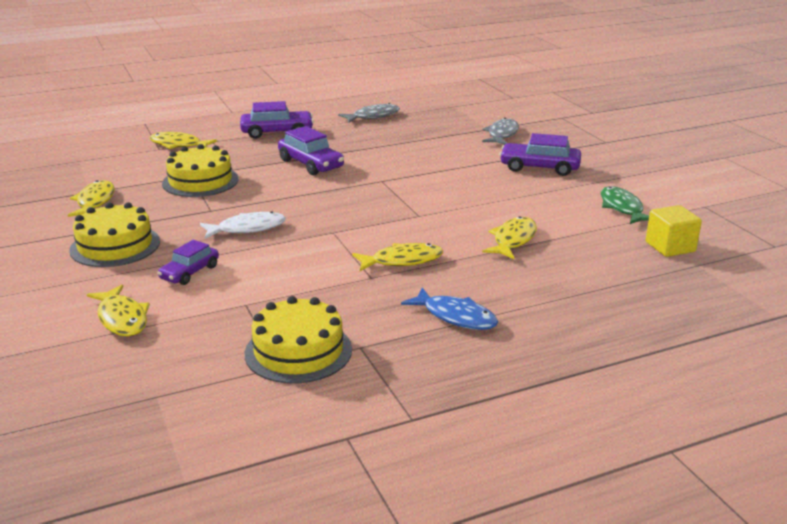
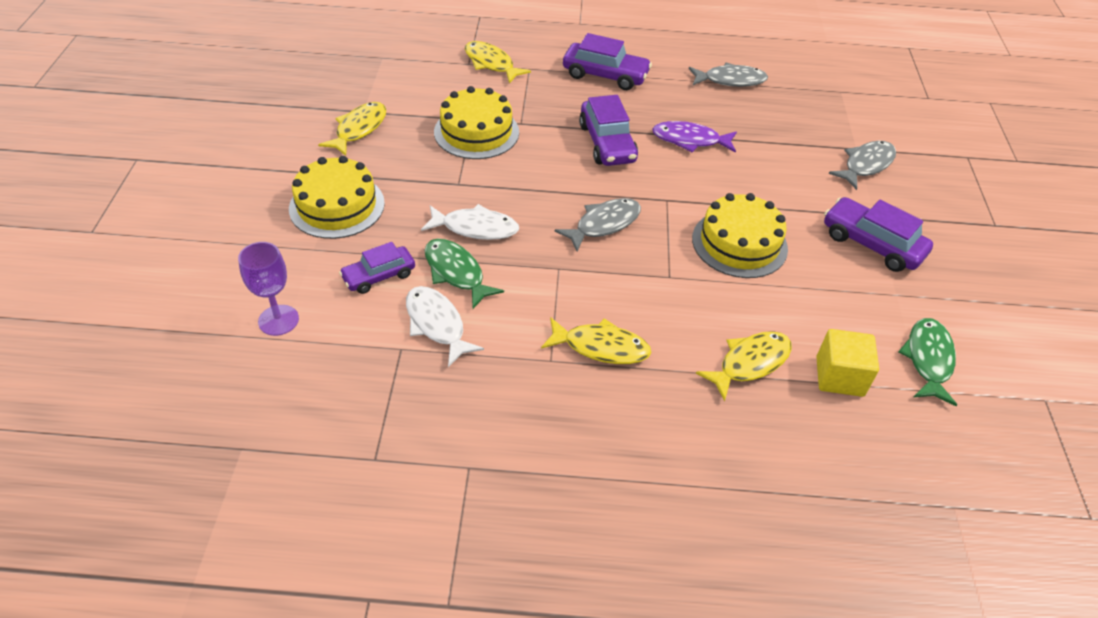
camera: 25 degrees right, 20 degrees up
yellow fish [87,285,150,337] -> purple goblet [238,242,299,336]
yellow cake [245,296,352,384] -> yellow cake moved to [692,193,788,278]
blue fish [401,287,498,330] -> none
yellow cube [646,205,702,257] -> yellow cube moved to [816,329,879,397]
none -> white fish [406,286,484,367]
none -> green fish [425,238,504,309]
none -> grey fish [555,198,641,251]
none -> purple fish [652,121,737,153]

